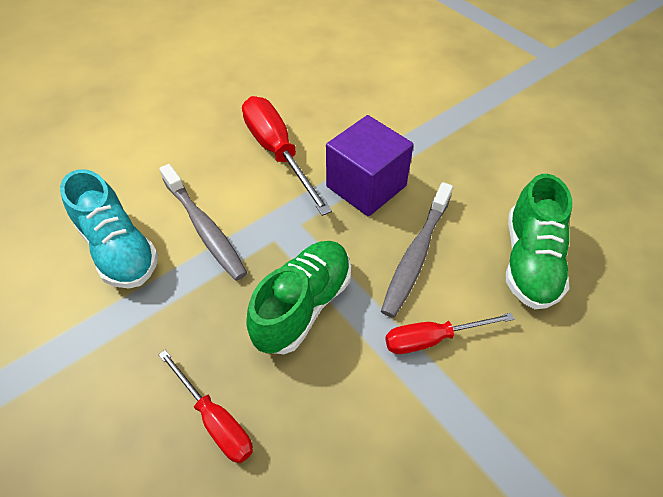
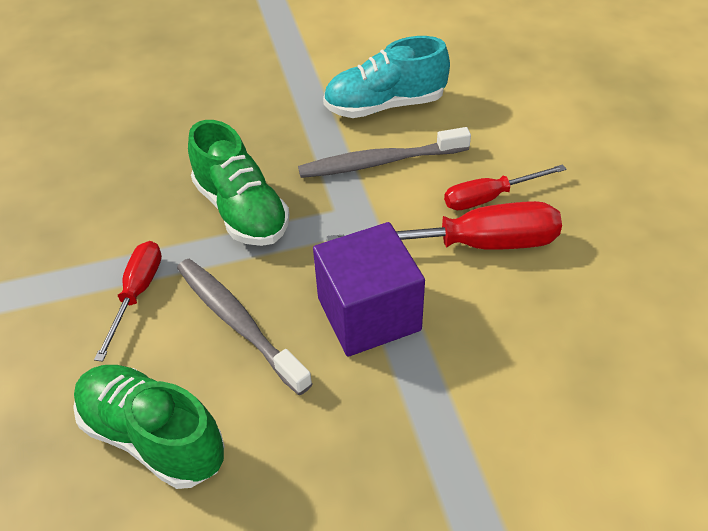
camera: 115 degrees right, 5 degrees down
red screwdriver [159,350,253,463] -> red screwdriver moved to [444,164,566,210]

